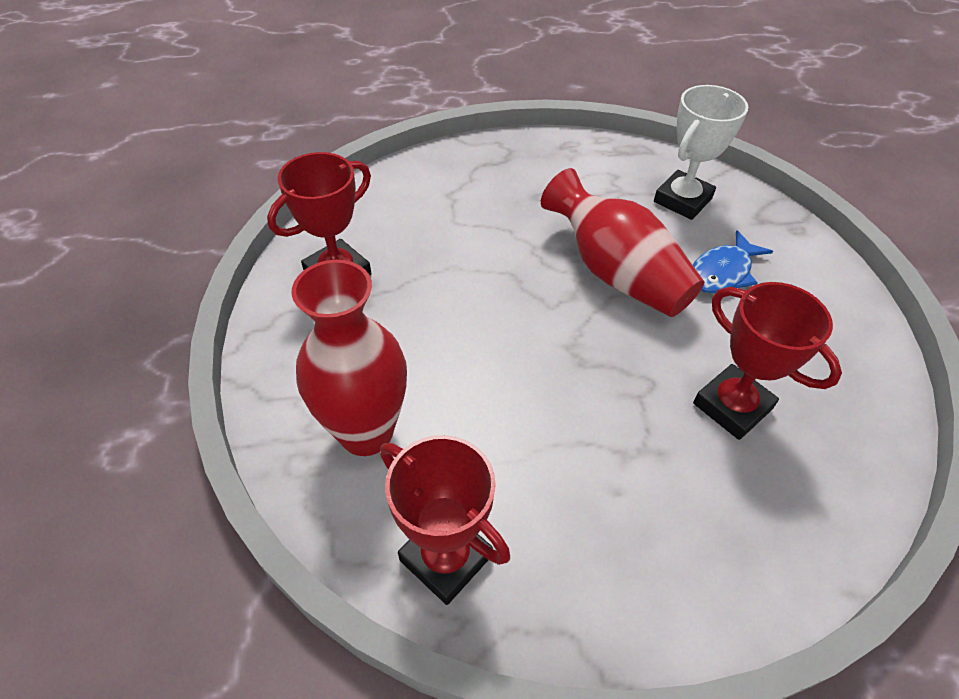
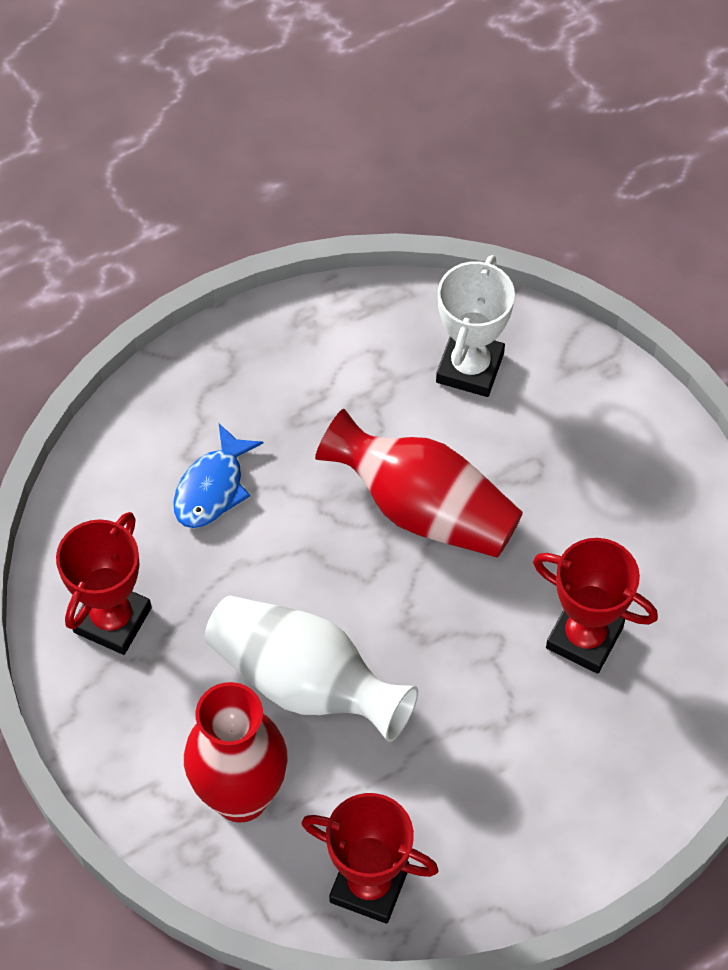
camera: 20 degrees left, 10 degrees up
blue fish [693,230,773,293] -> blue fish moved to [173,423,263,528]
none -> white vase [205,595,418,742]

